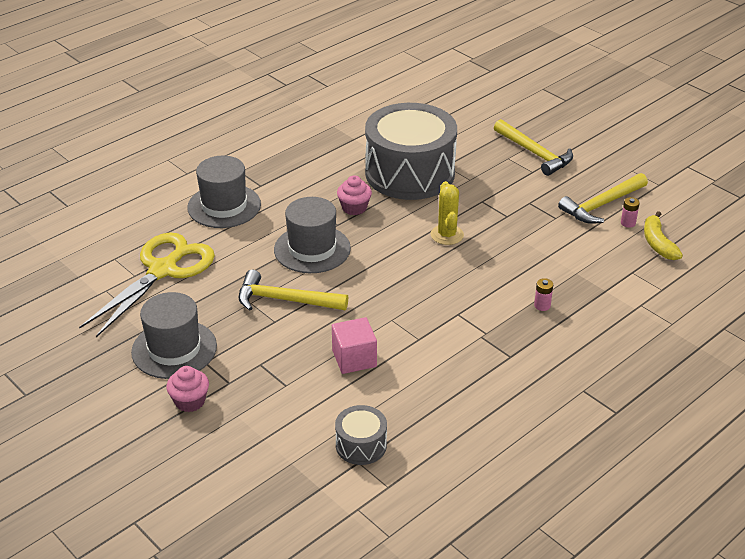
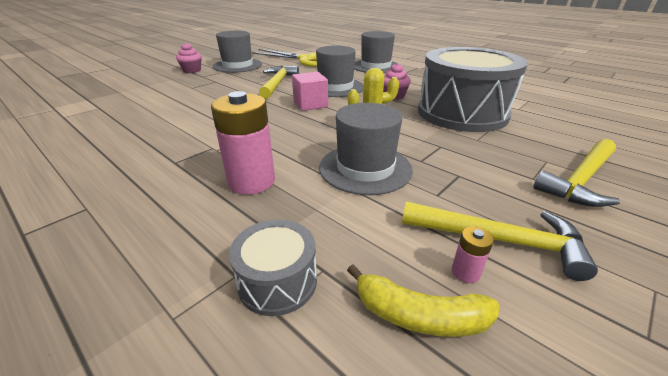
camera: 85 degrees right, 5 degrees down
pink cube [332,317,377,374] -> pink cube moved to [292,72,328,111]
grey drum [335,405,387,465] -> grey drum moved to [229,219,317,316]
pink battery [534,278,553,311] -> pink battery [211,91,275,195], size x2.34
yellow hammer [558,173,648,224] -> yellow hammer turned 150 degrees clockwise [402,202,598,281]
yellow banana [644,211,683,260] -> yellow banana turned 150 degrees counterclockwise [347,264,500,337]
none -> grey hat [319,103,413,195]

